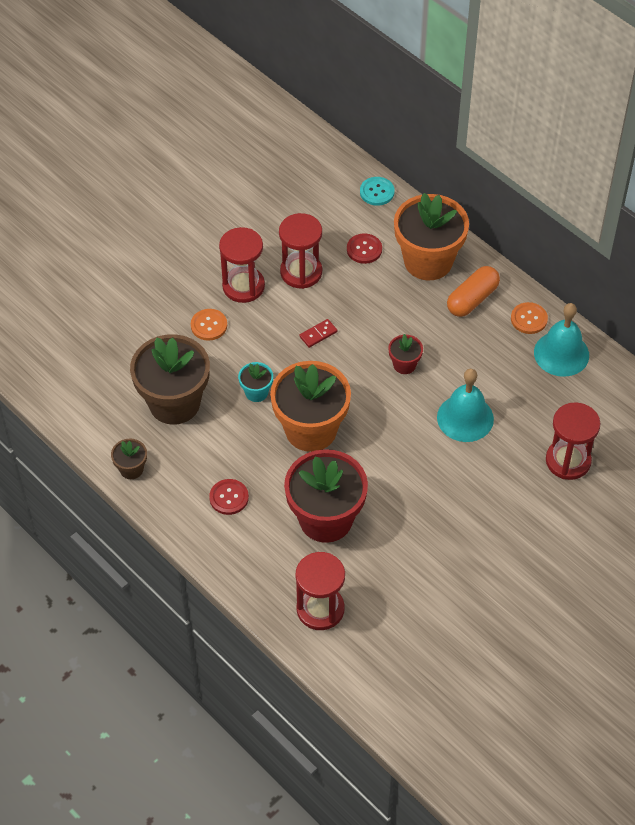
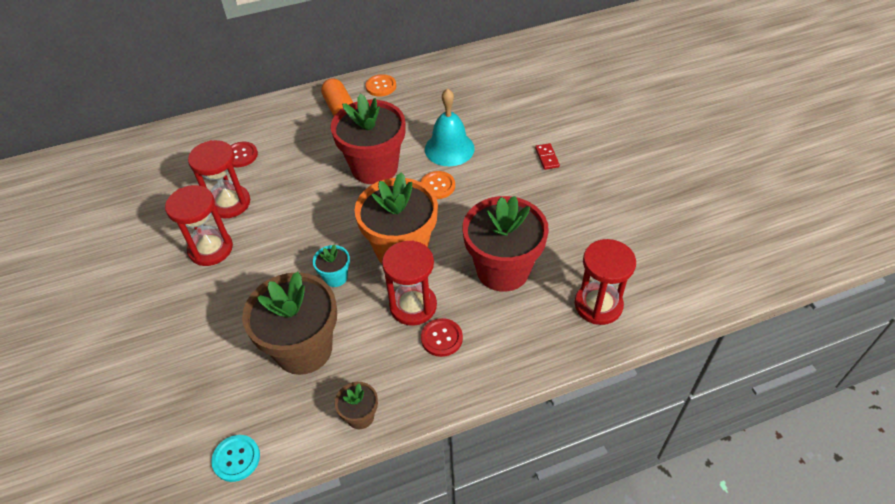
camera: 65 degrees left, 5 degrees down
orange button [191,309,227,341] -> orange button moved to [420,171,455,199]
red domino [299,319,337,348] -> red domino moved to [535,143,560,170]
turquoise button [360,177,395,206] -> turquoise button moved to [211,435,260,482]
red flower pot [388,334,423,374] -> red flower pot [331,94,405,184], size x2.23
orange flower pot [394,193,469,280] -> none
turquoise bell [534,303,589,377] -> none
red hourglass [546,402,600,480] -> red hourglass moved to [382,241,437,326]

